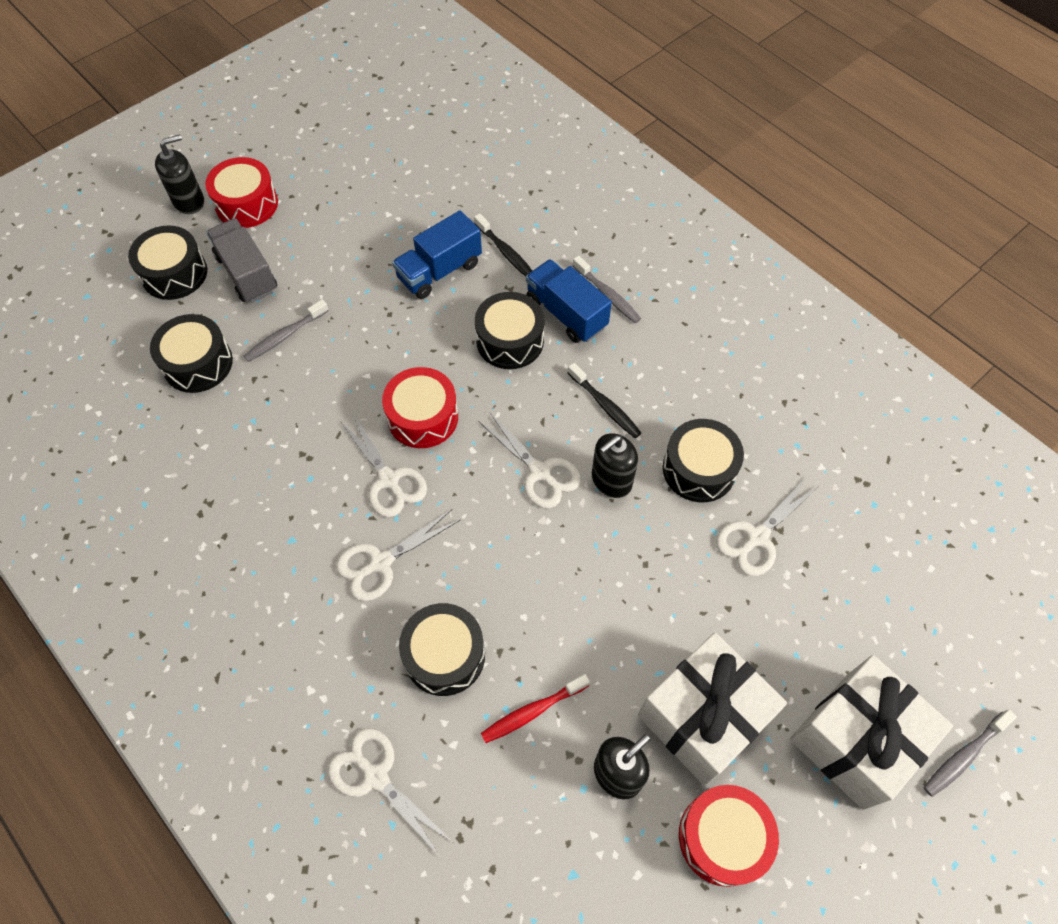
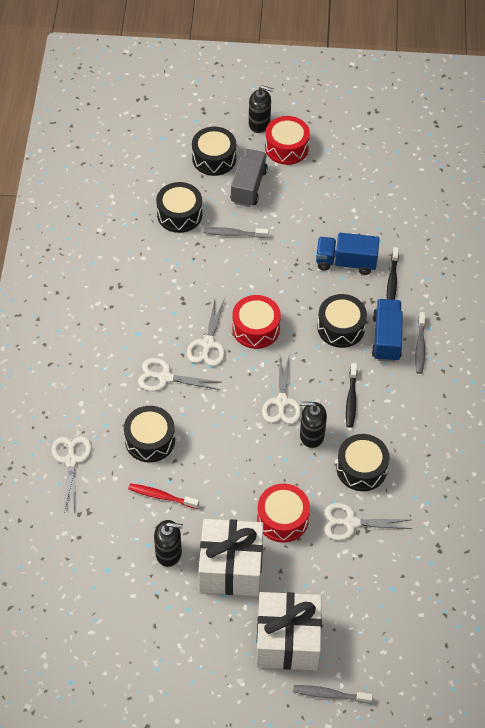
camera: 45 degrees right, 5 degrees down
red drum [679,785,779,887] -> red drum moved to [257,484,310,543]

